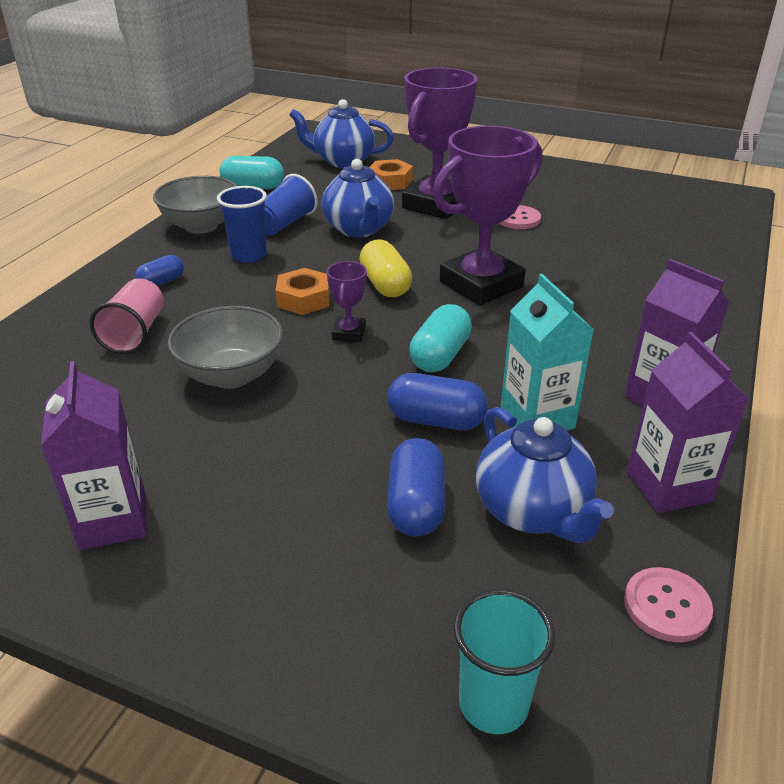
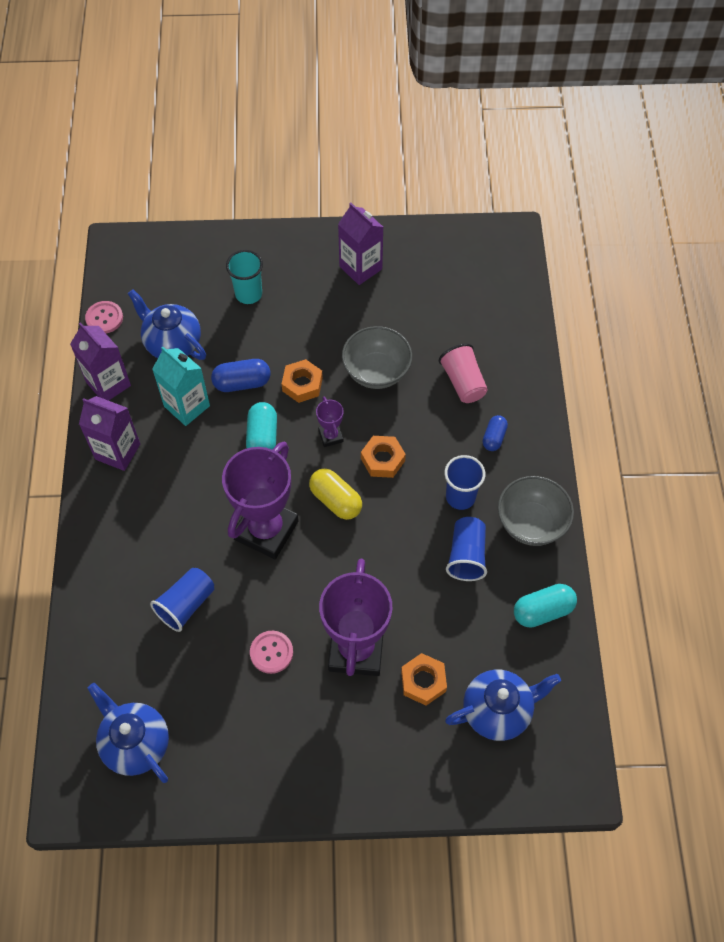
camera: 155 degrees right, 25 degrees up
blue teapot [322,159,394,238] -> blue teapot moved to [87,683,169,783]
blue capsule [387,438,445,537] -> none
turquoise cup [454,589,555,734] -> turquoise cup moved to [226,250,263,304]
none -> blue cup [150,568,214,632]
none -> orange nut [282,359,323,403]

